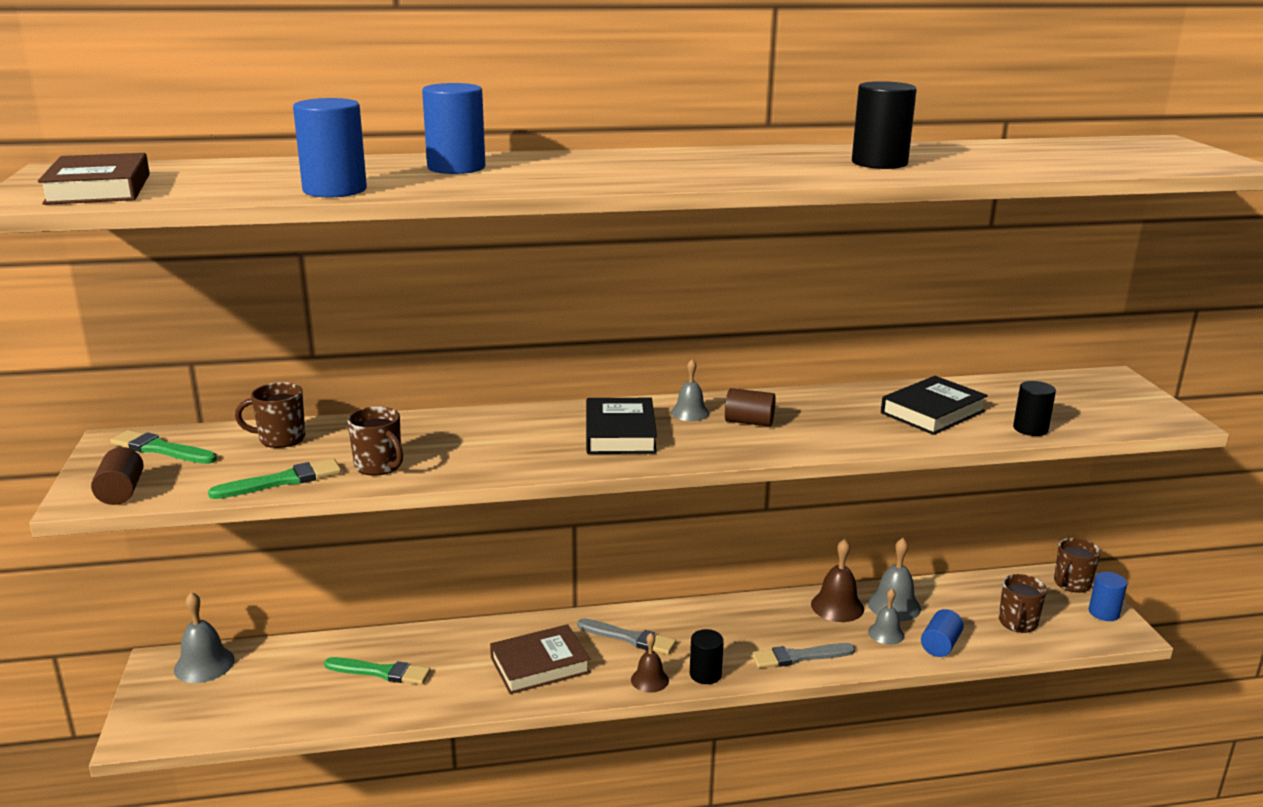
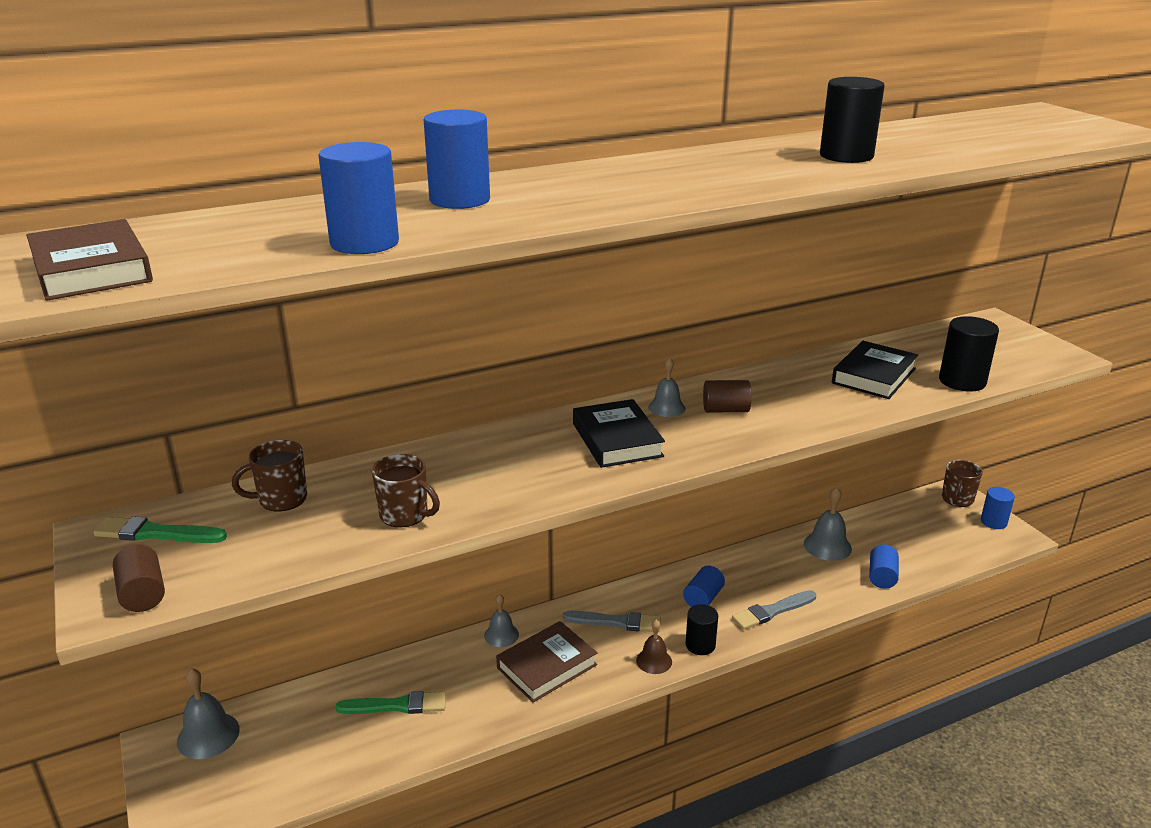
camera: 15 degrees left, 5 degrees up
green brush [208,459,341,499] -> none
brown bell [811,538,864,622] -> none
grey bell [868,589,904,645] -> grey bell moved to [484,594,519,647]
brown mug [999,574,1047,633] -> none
black cylinder [1013,381,1056,436] -> black cylinder [939,316,999,392], size x1.50
none -> blue cylinder [683,566,725,607]

